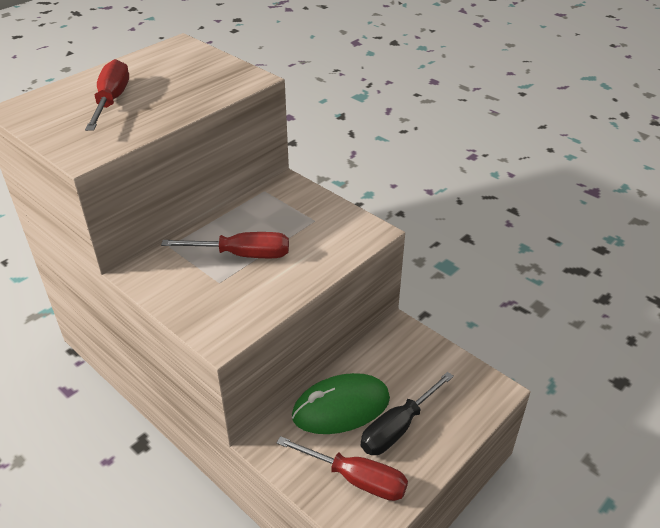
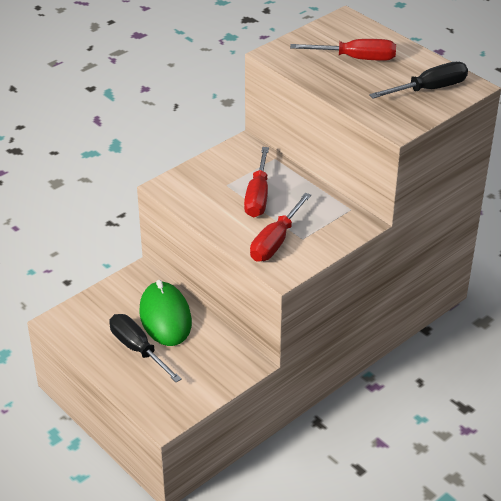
camera: 95 degrees right, 0 degrees up
red screwdriver [277,436,408,501] -> red screwdriver moved to [250,193,311,262]
none -> black screwdriver [369,62,468,99]

